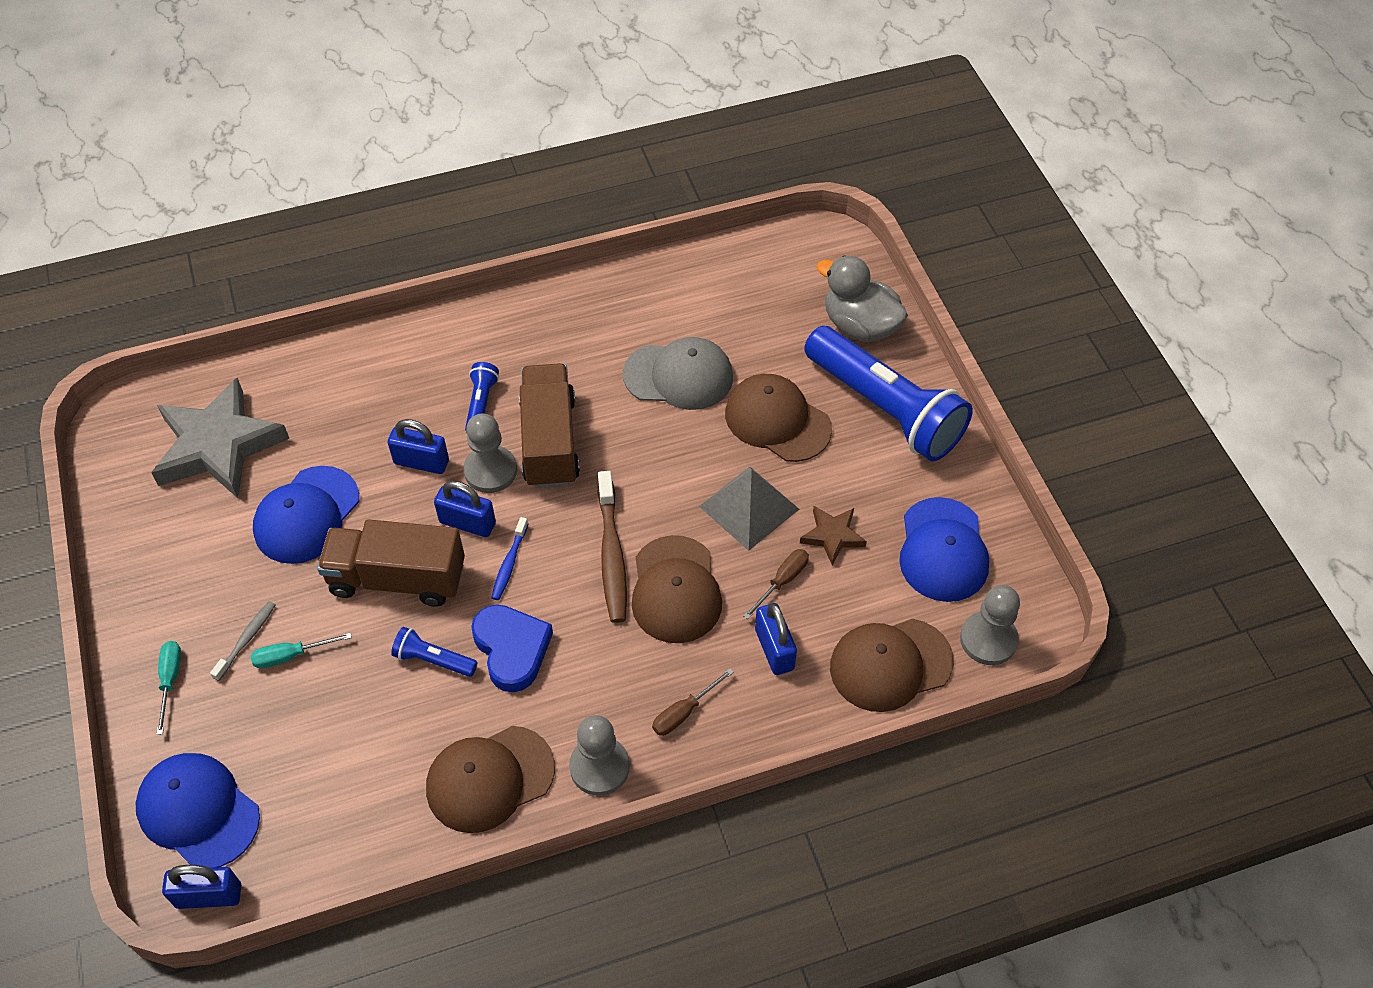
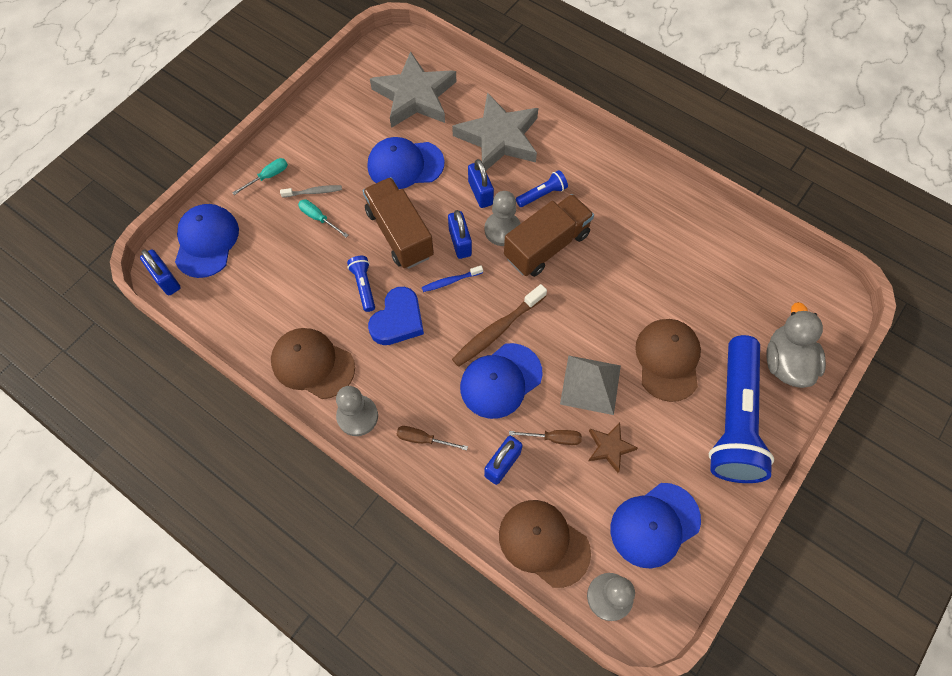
camera: 55 degrees right, 10 degrees up
grey cap [623,337,733,410] -> none
brown cap [632,535,722,643] -> blue cap [460,343,543,419]
none -> grey star [452,92,538,170]

